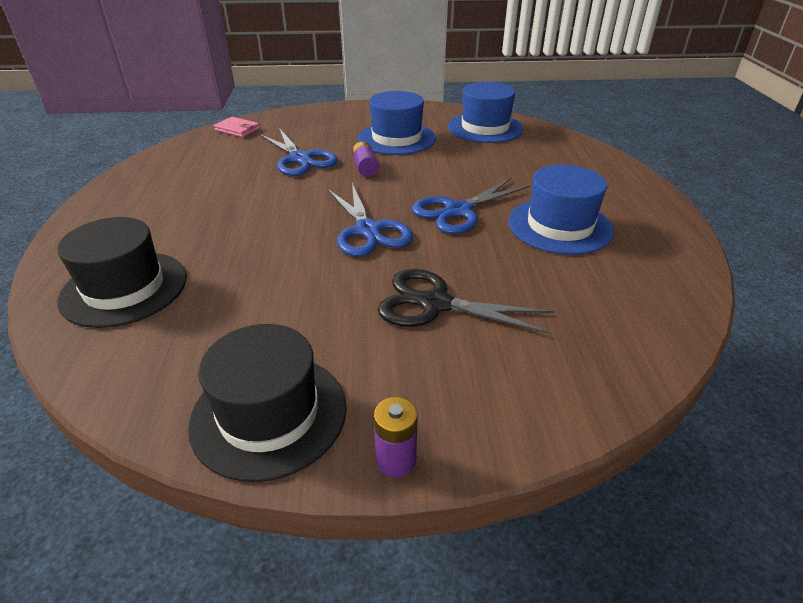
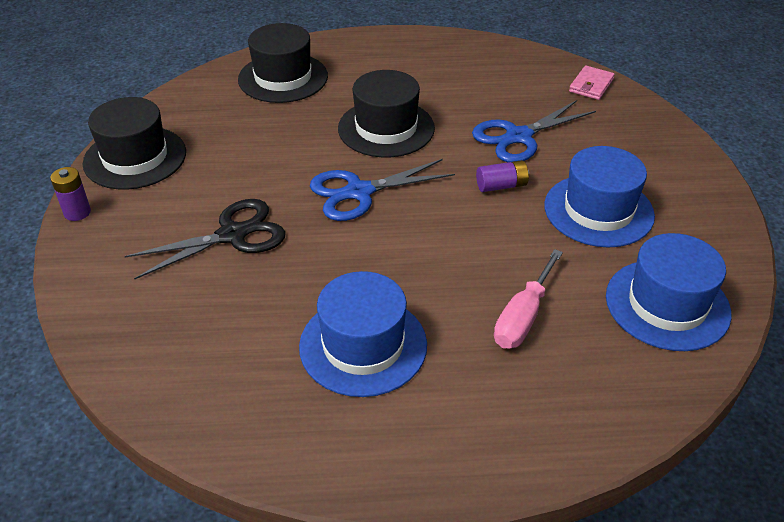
camera: 90 degrees right, 5 degrees up
black scissors [378,269,555,334] -> black scissors turned 45 degrees clockwise [125,199,285,279]
blue scissors [412,178,531,234] -> none
none -> black hat [338,70,435,157]
none -> pink screwdriver [494,249,563,349]

